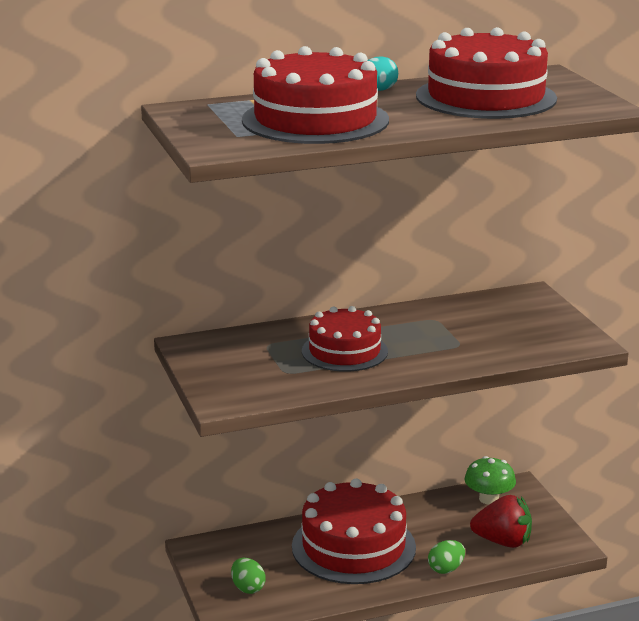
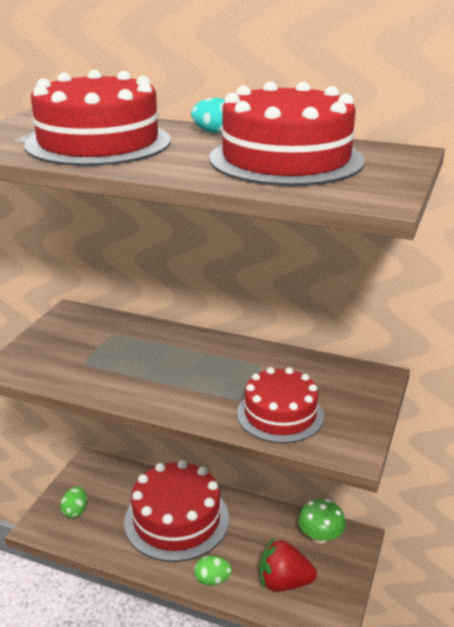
camera: 40 degrees right, 5 degrees up
red cake [302,306,388,372] -> red cake moved to [237,367,324,443]
red strawberry [470,495,532,548] -> red strawberry turned 135 degrees clockwise [259,538,317,592]

